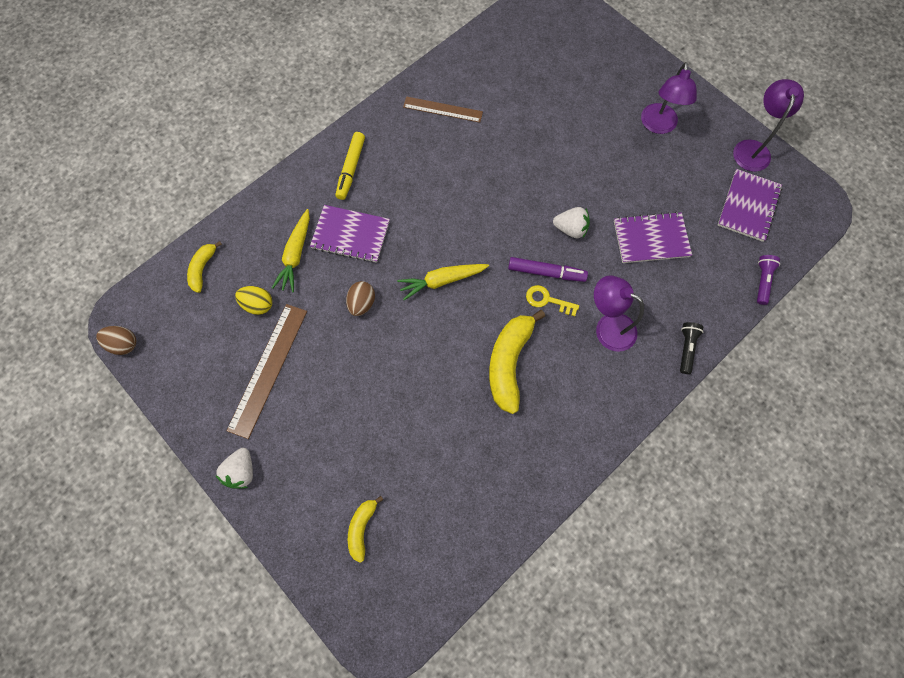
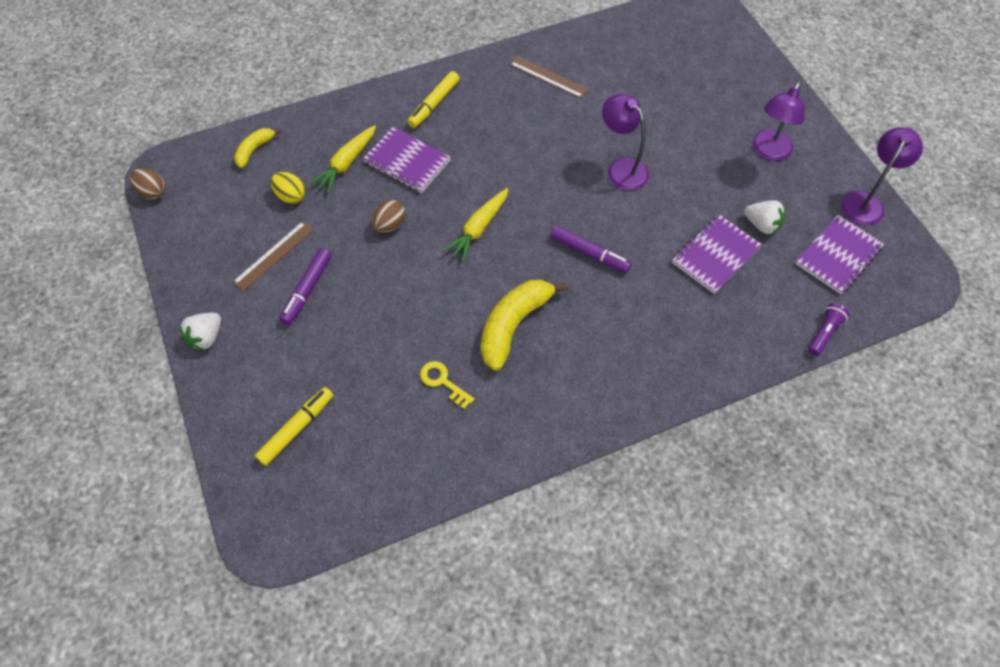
camera: 20 degrees right, 10 degrees down
brown ruler [227,304,307,439] -> brown ruler [233,221,314,291], size x0.65
yellow banana [348,496,383,563] -> yellow marker [255,387,333,466]
yellow carrot [397,264,489,300] -> yellow carrot turned 60 degrees counterclockwise [443,188,508,263]
yellow key [526,285,579,316] -> yellow key moved to [420,361,474,409]
white strawberry [553,207,590,238] -> white strawberry moved to [744,200,785,234]
purple lamp [594,275,644,352] -> purple lamp moved to [602,94,649,191]
purple notebook [614,212,692,263] -> purple notebook turned 60 degrees counterclockwise [672,214,762,294]
black flashlight [680,322,704,374] -> none
none -> purple marker [280,248,332,325]

